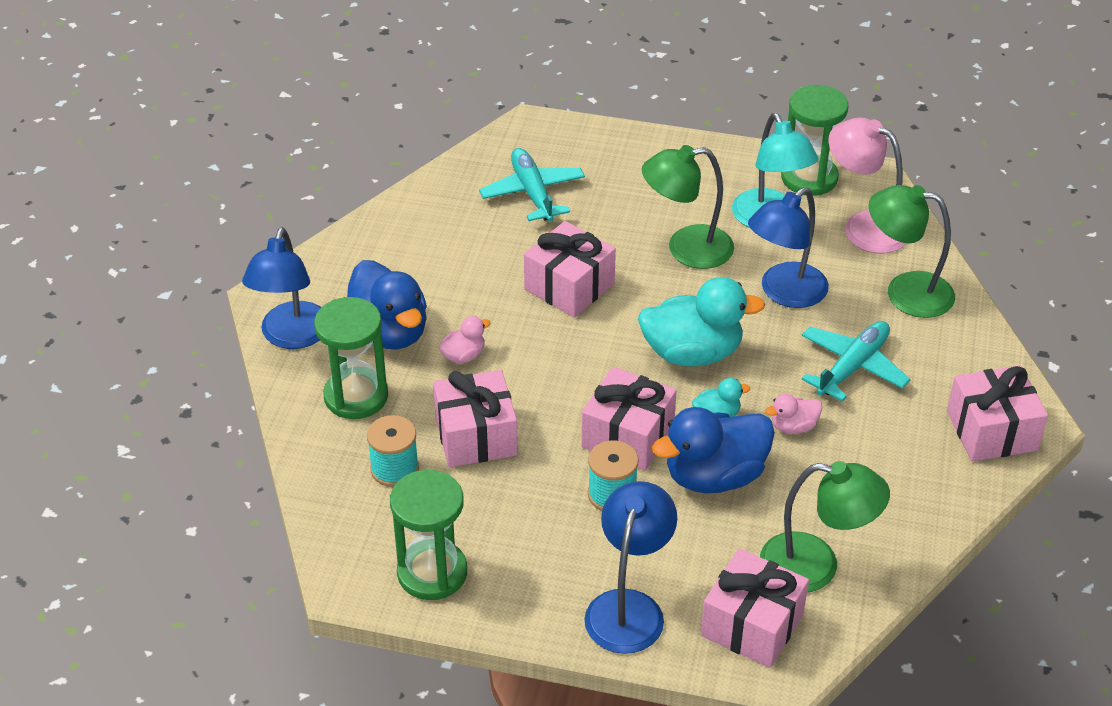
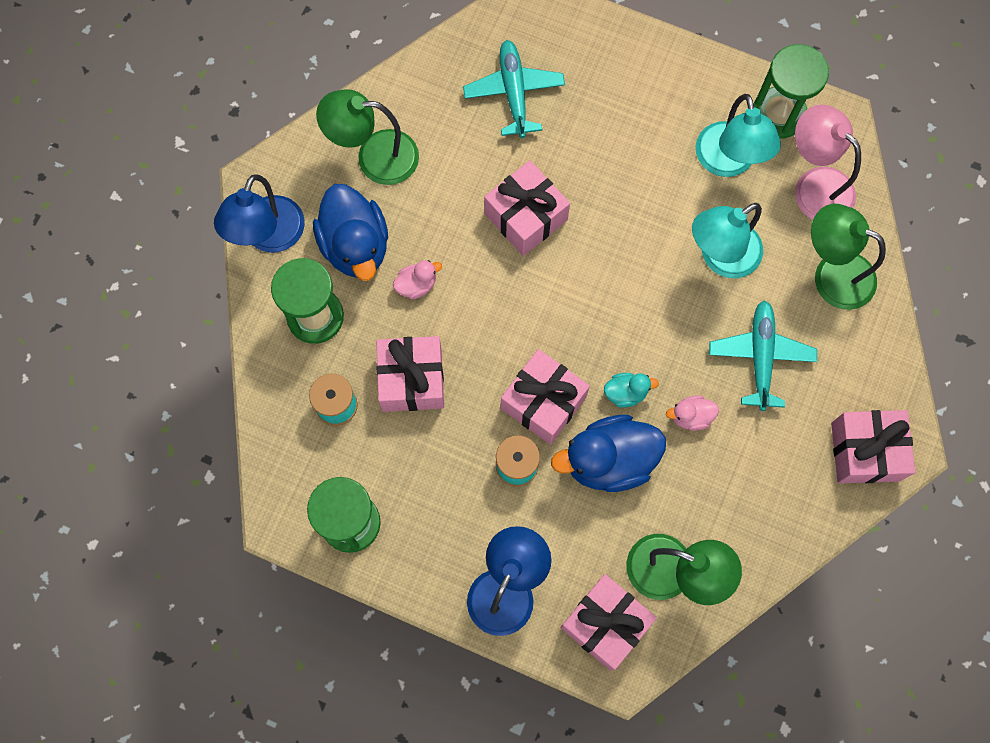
camera: 10 degrees right, 30 degrees up
turquoise duck [638,277,765,367] -> none
green lamp [642,145,734,269] -> green lamp moved to [316,89,419,185]
blue lamp [748,187,829,308] -> turquoise lamp [692,203,763,278]
turquoise plane [802,321,911,401] -> turquoise plane turned 45 degrees counterclockwise [709,300,817,411]

